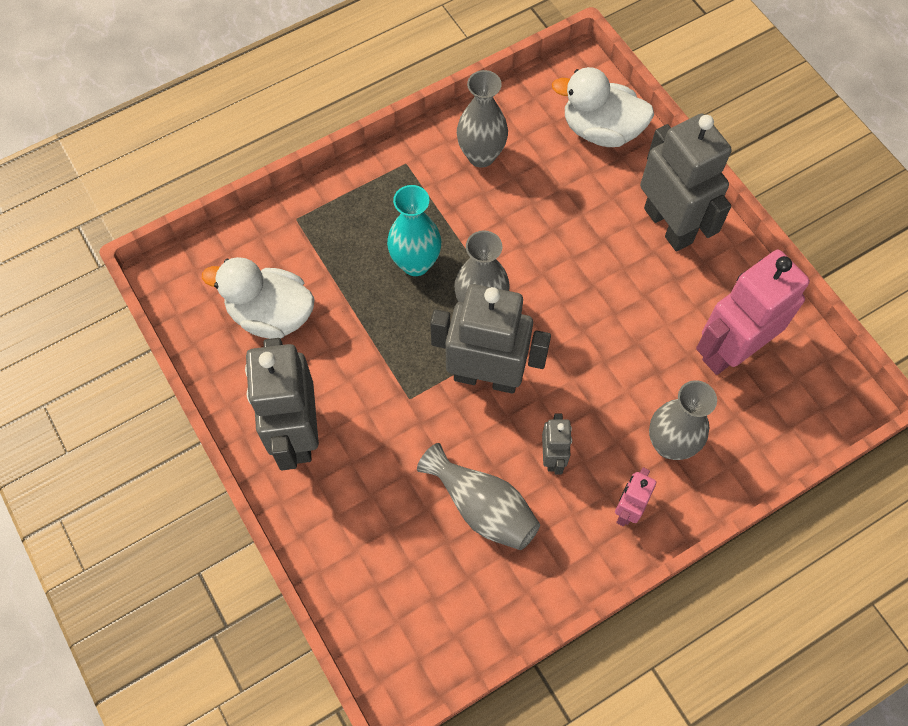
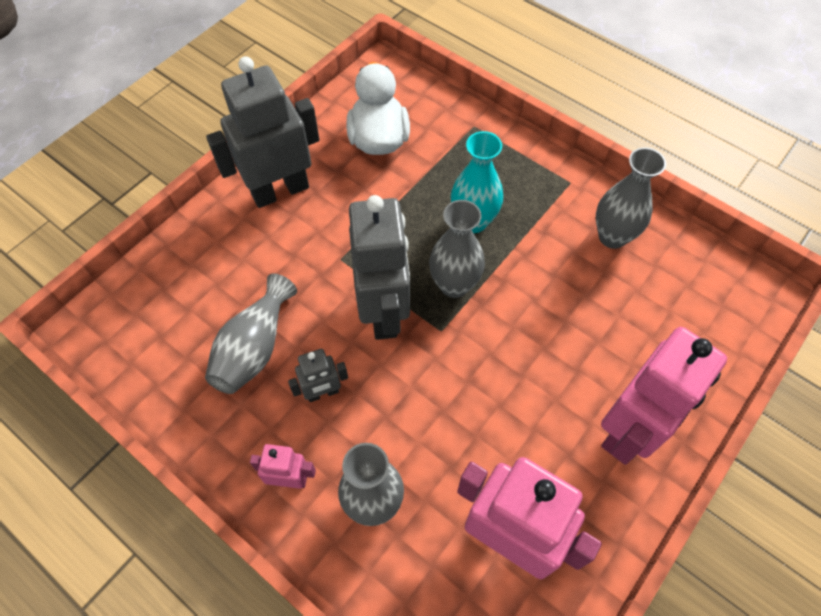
camera: 70 degrees right, 5 degrees down
white duck [552,67,654,147] -> none
grey robot [640,114,731,251] -> pink robot [601,327,727,465]

